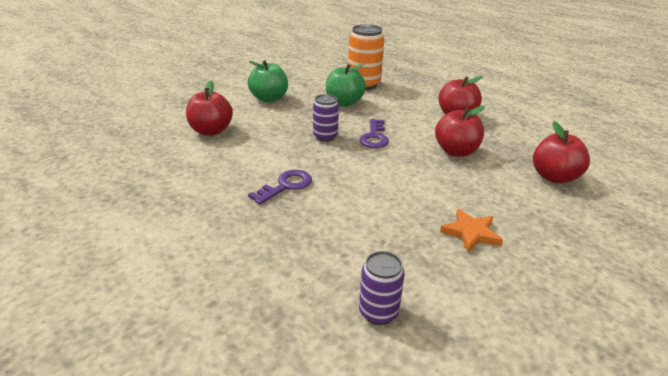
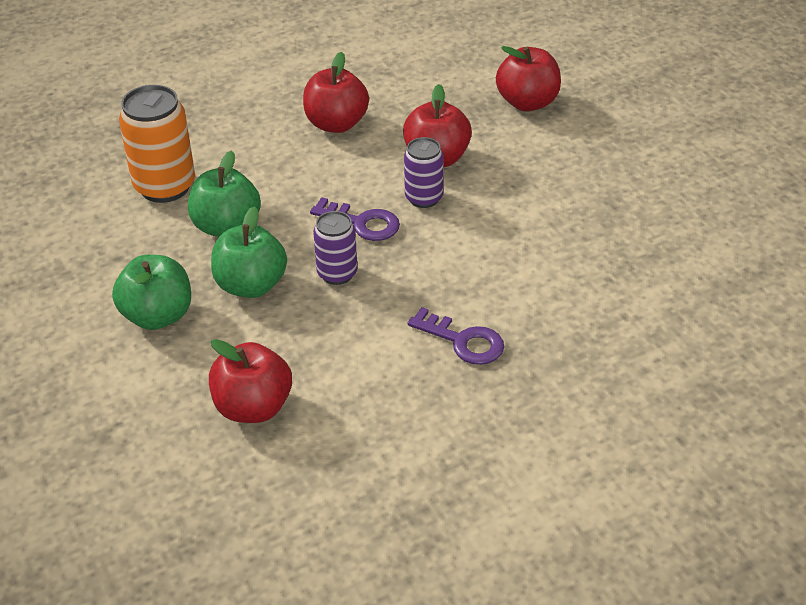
camera: 70 degrees left, 10 degrees up
purple key [248,170,312,205] -> purple key turned 150 degrees clockwise [408,307,504,365]
purple can [359,251,405,325] -> purple can moved to [404,137,444,208]
orange star [440,209,503,253] -> none
none -> green apple [211,206,287,298]

